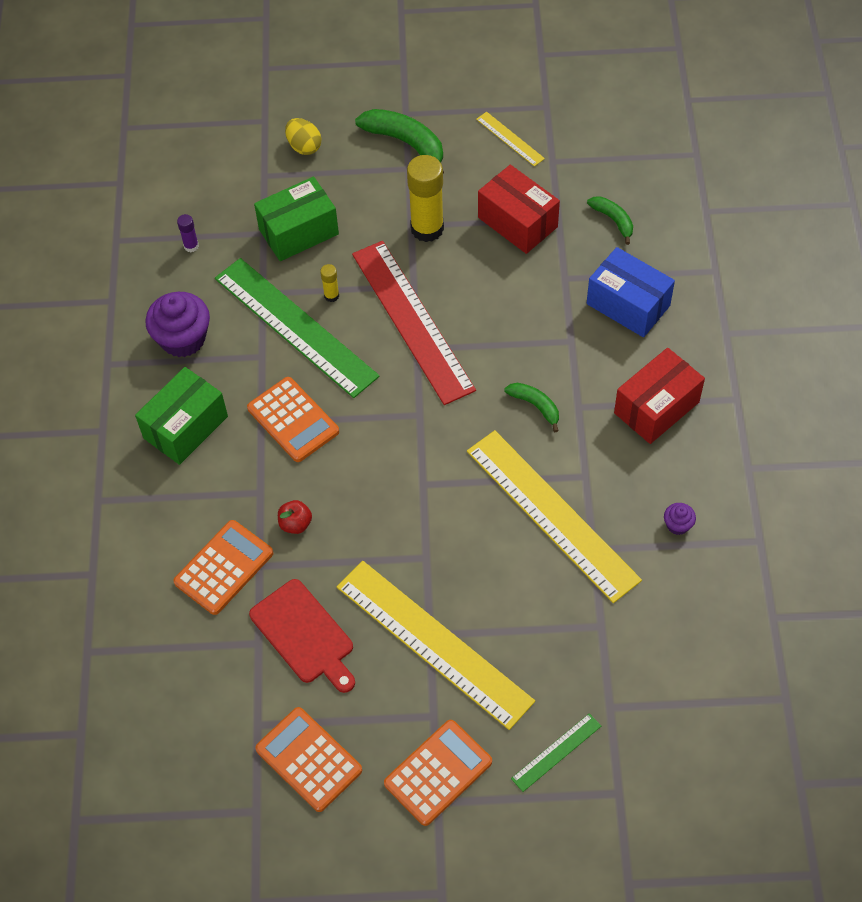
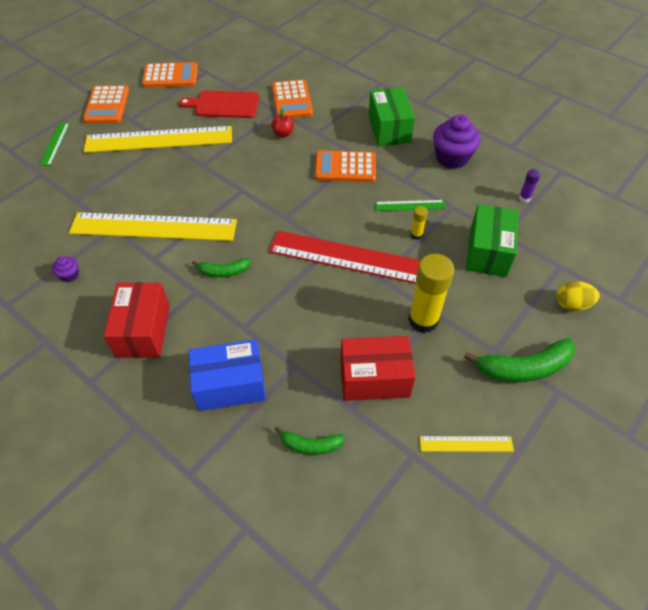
camera: 130 degrees right, 5 degrees down
green ruler [215,258,380,398] -> green ruler [375,200,446,211], size x0.44

